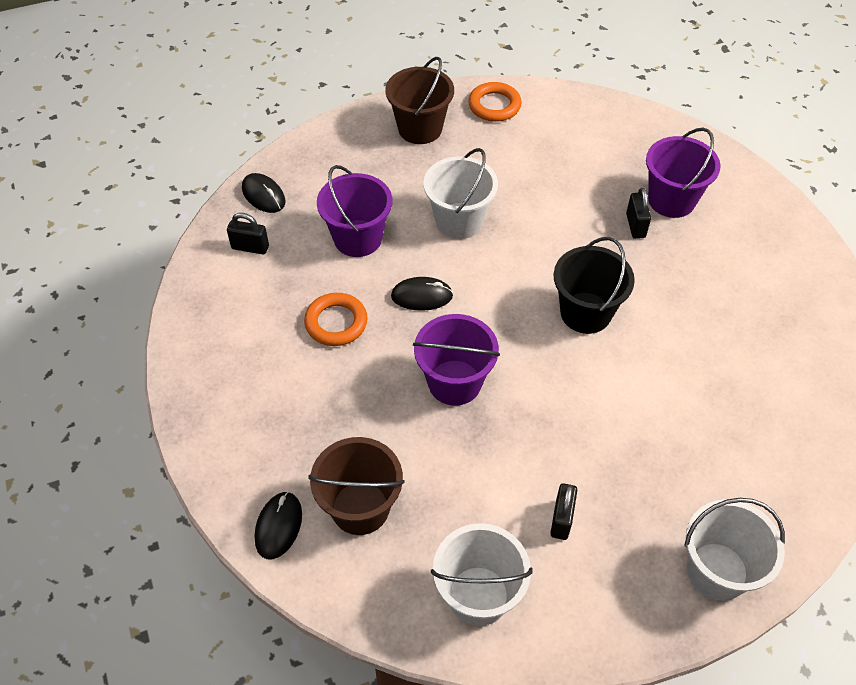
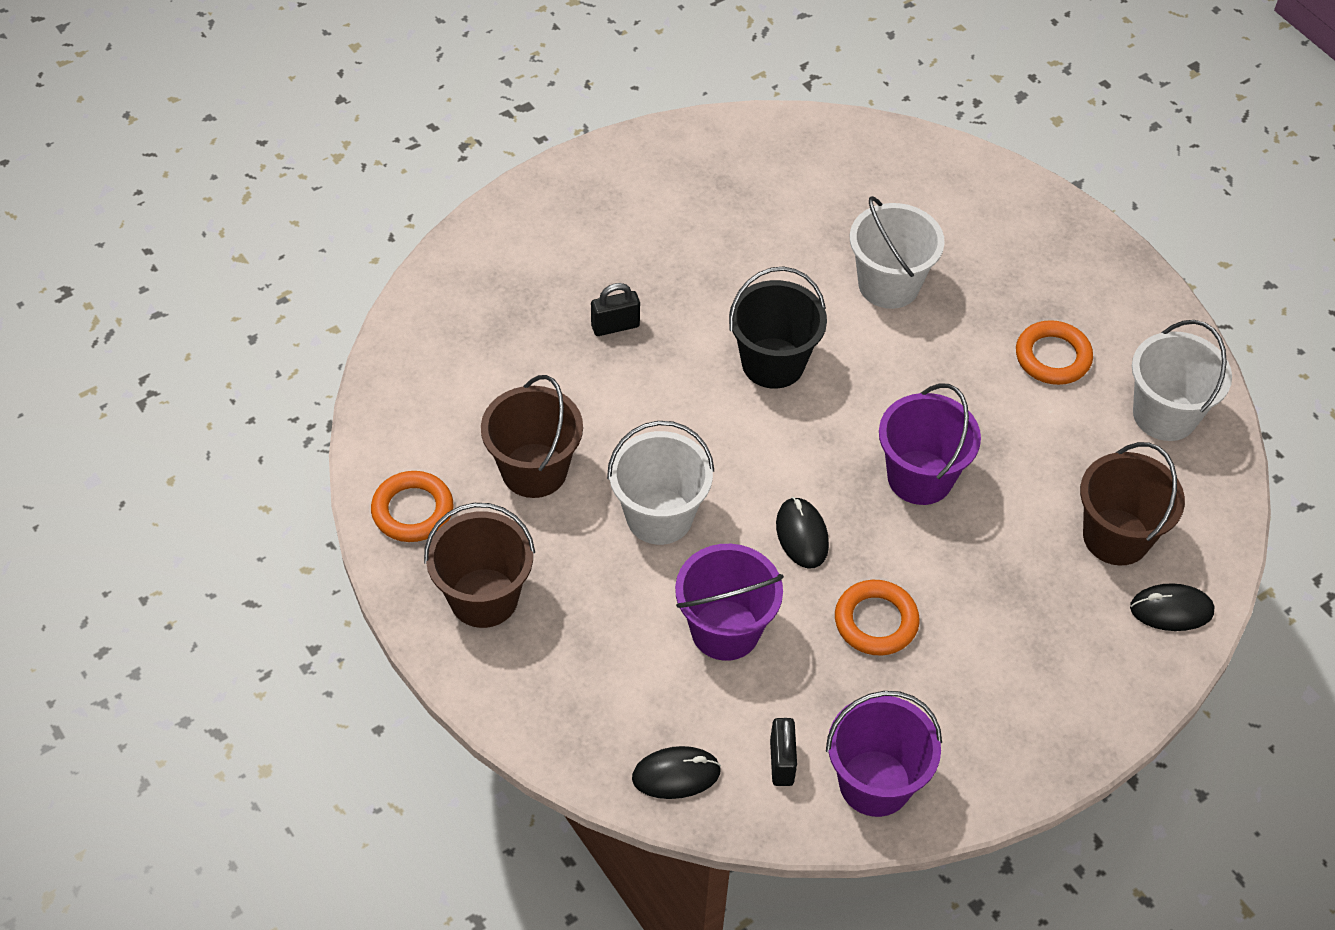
camera: 105 degrees left, 0 degrees up
black mouse [242,173,285,213] -> black mouse turned 45 degrees clockwise [632,746,721,799]
black padlock [550,483,577,540] -> orange ring [1016,320,1093,385]
purple bucket [646,128,721,218] -> purple bucket moved to [826,691,942,817]
white bucket [684,498,785,601] -> white bucket moved to [850,196,945,309]
none -> brown bucket [481,375,583,498]

